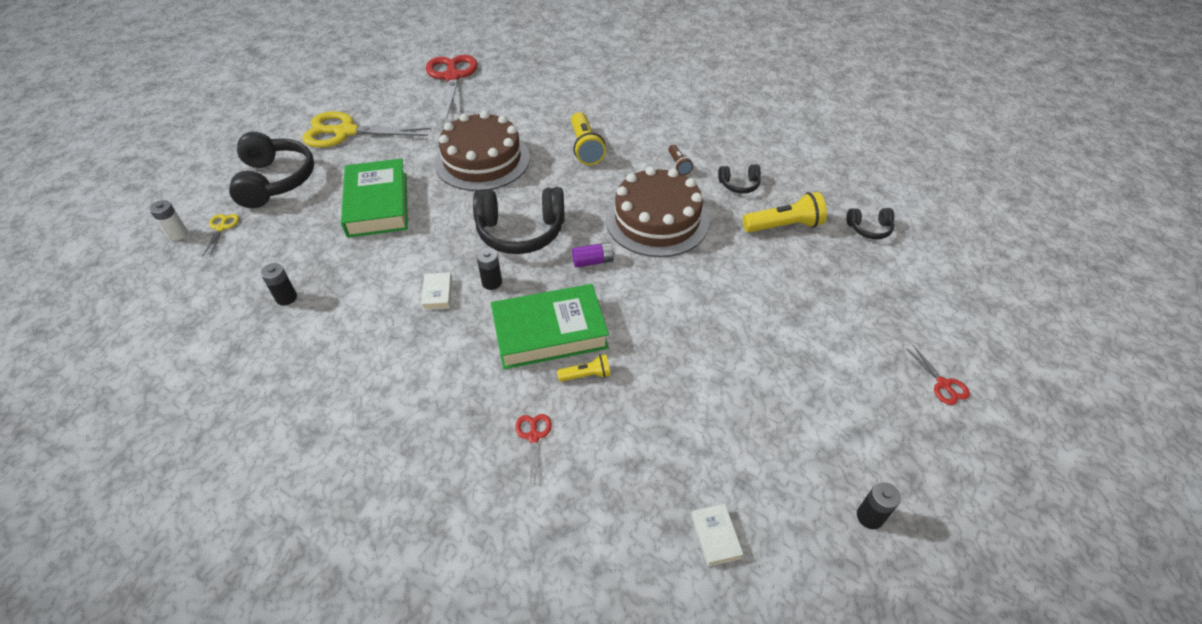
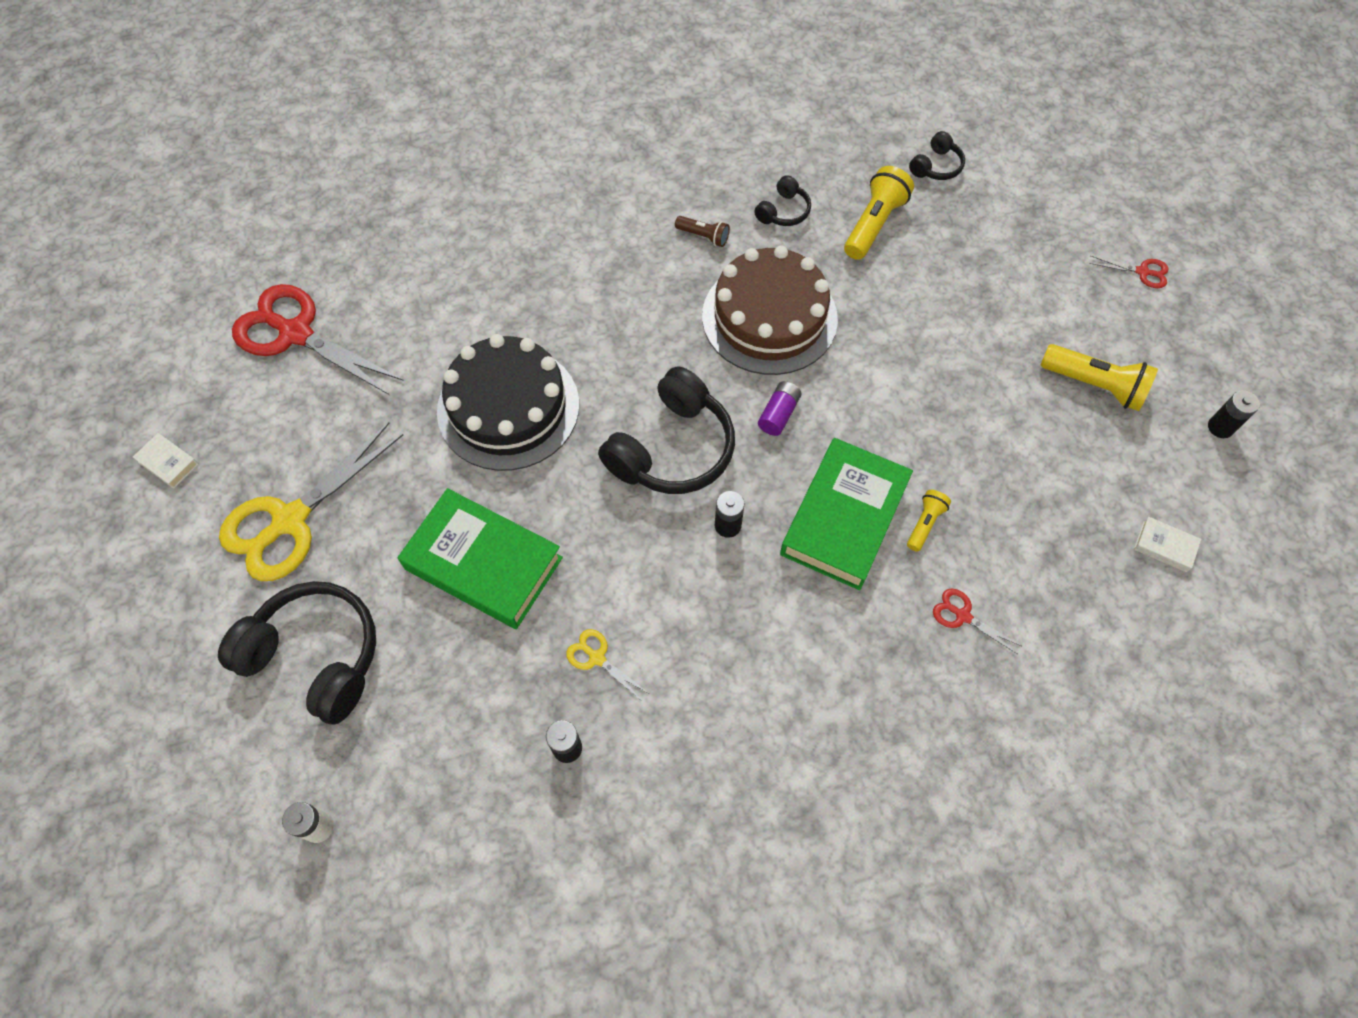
camera: 50 degrees left, 15 degrees up
yellow scissors [202,214,239,257] -> yellow scissors moved to [566,629,648,701]
white book [421,272,452,310] -> white book moved to [133,433,199,489]
brown cake [434,111,530,191] -> black cake [437,334,579,471]
yellow flashlight [571,112,606,165] -> yellow flashlight moved to [1040,344,1158,411]

